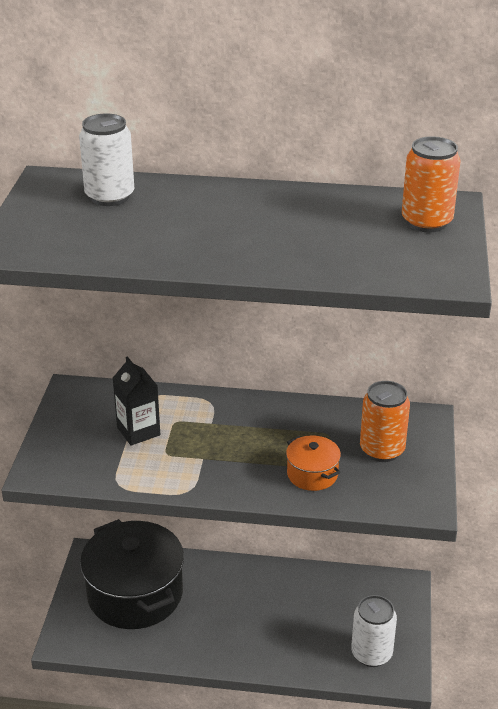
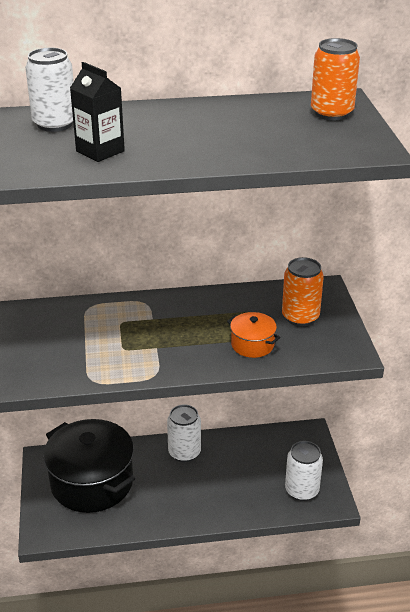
camera: 15 degrees left, 0 degrees up
black carton [113,356,160,446] -> black carton moved to [70,62,125,162]
none -> white can [167,404,201,462]

